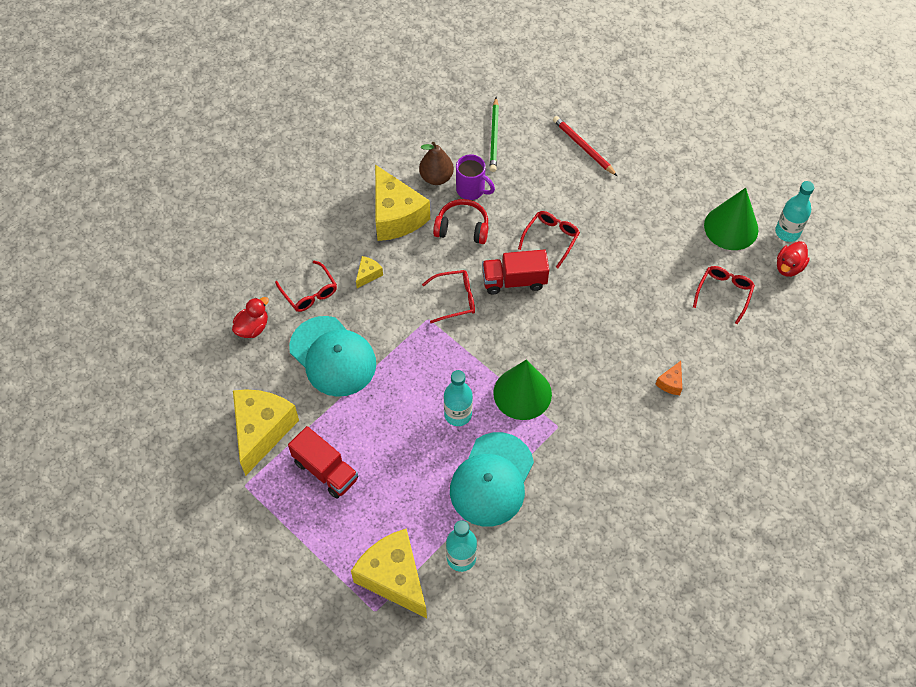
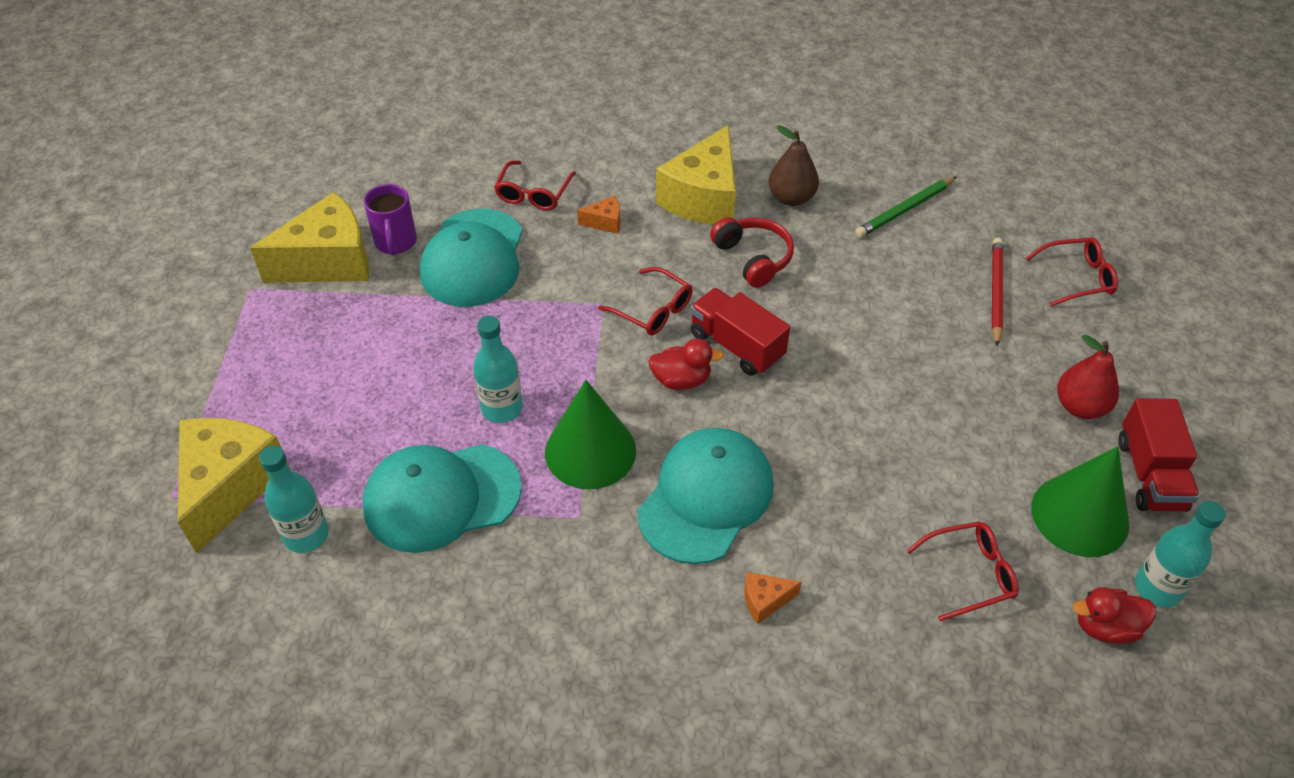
camera: 50 degrees right, 10 degrees down
red duck [232,297,269,338] -> red duck moved to [648,338,724,390]
red truck [288,426,358,499] -> red truck moved to [1118,398,1200,512]
yellow cheese [356,256,383,288] -> orange cheese [577,196,620,234]
purple mug [456,154,495,200] -> purple mug moved to [364,184,417,255]
red glasses [518,211,580,268] -> red glasses moved to [1026,237,1118,307]
none -> turquoise cap [638,428,774,564]
none -> red pear [1057,335,1119,419]

